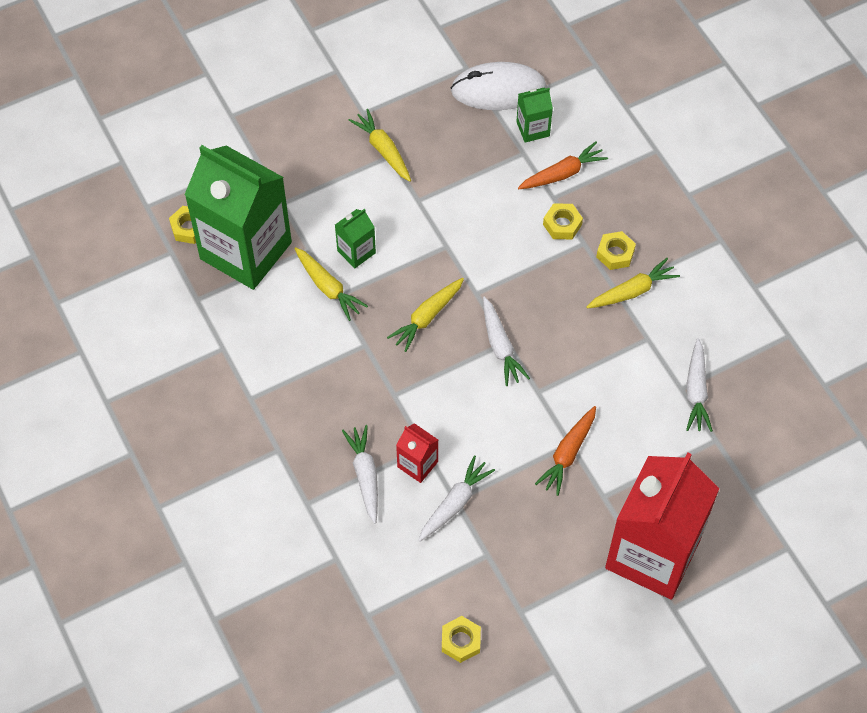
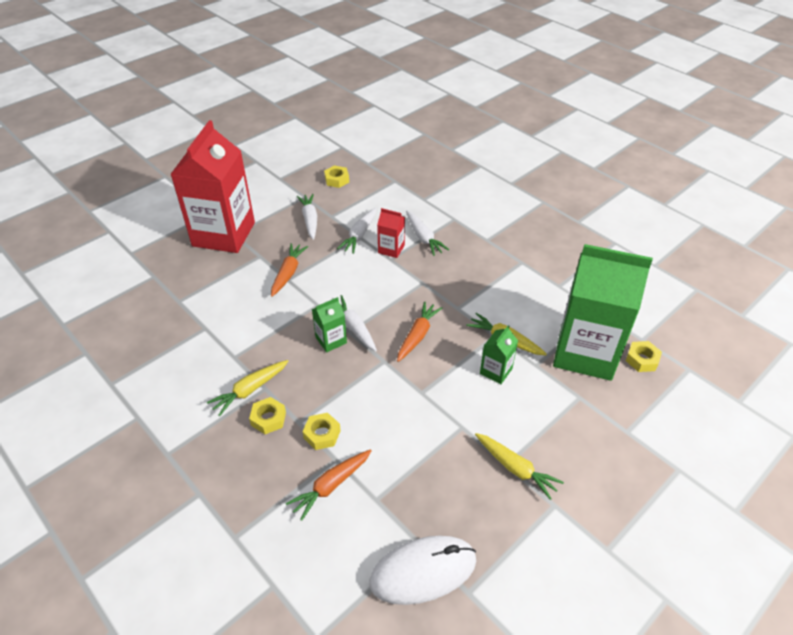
camera: 165 degrees right, 15 degrees down
yellow carrot [387,278,464,352] -> orange carrot [397,301,442,362]
green carton [516,88,553,143] -> green carton moved to [312,297,347,352]
white carrot [686,338,713,432] -> white carrot moved to [297,194,317,240]

